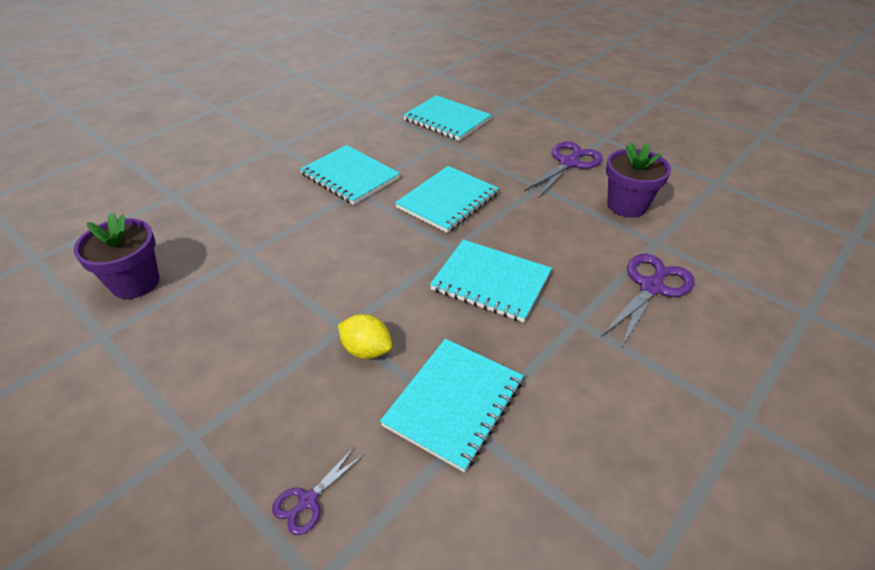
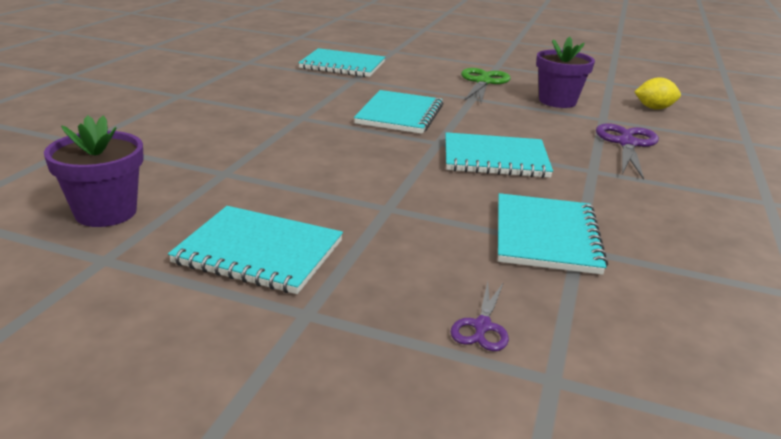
camera: 25 degrees left, 15 degrees down
turquoise notebook [300,145,400,205] -> turquoise notebook moved to [168,206,343,294]
yellow lemon [338,314,392,359] -> yellow lemon moved to [635,77,681,110]
purple scissors [524,141,603,199] -> green scissors [461,68,511,103]

